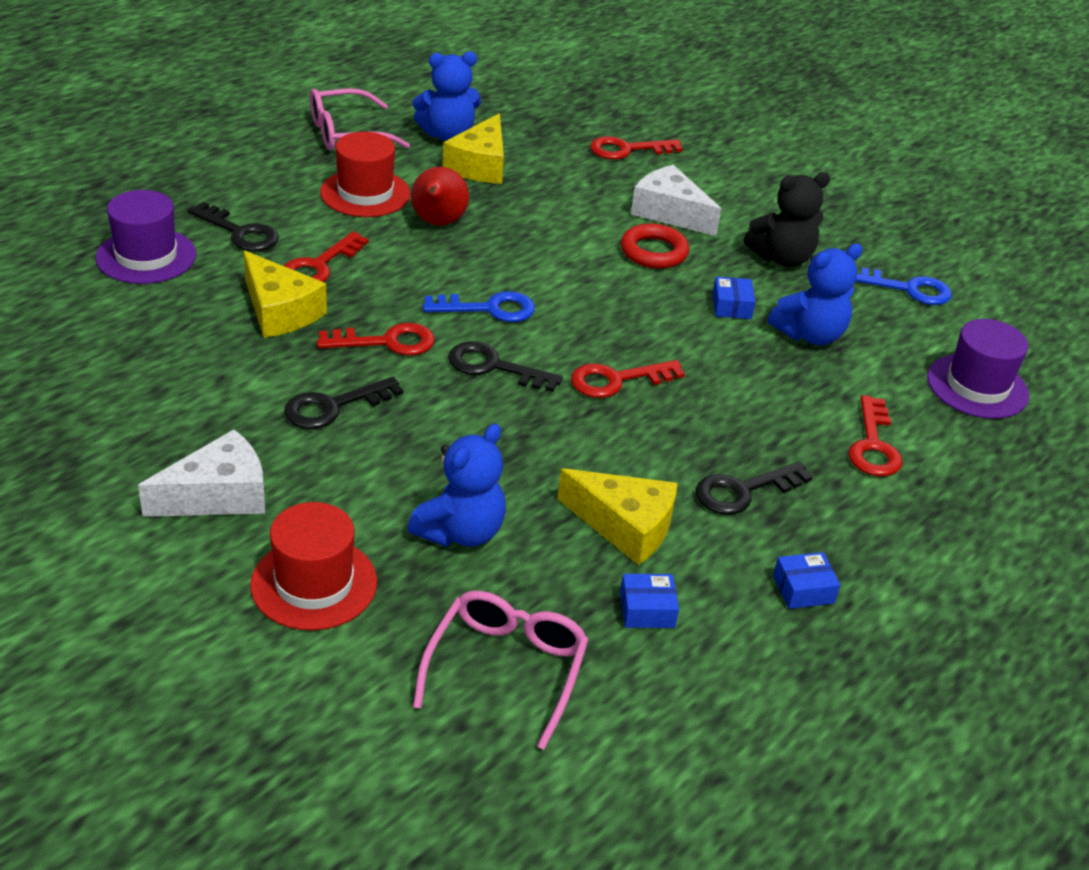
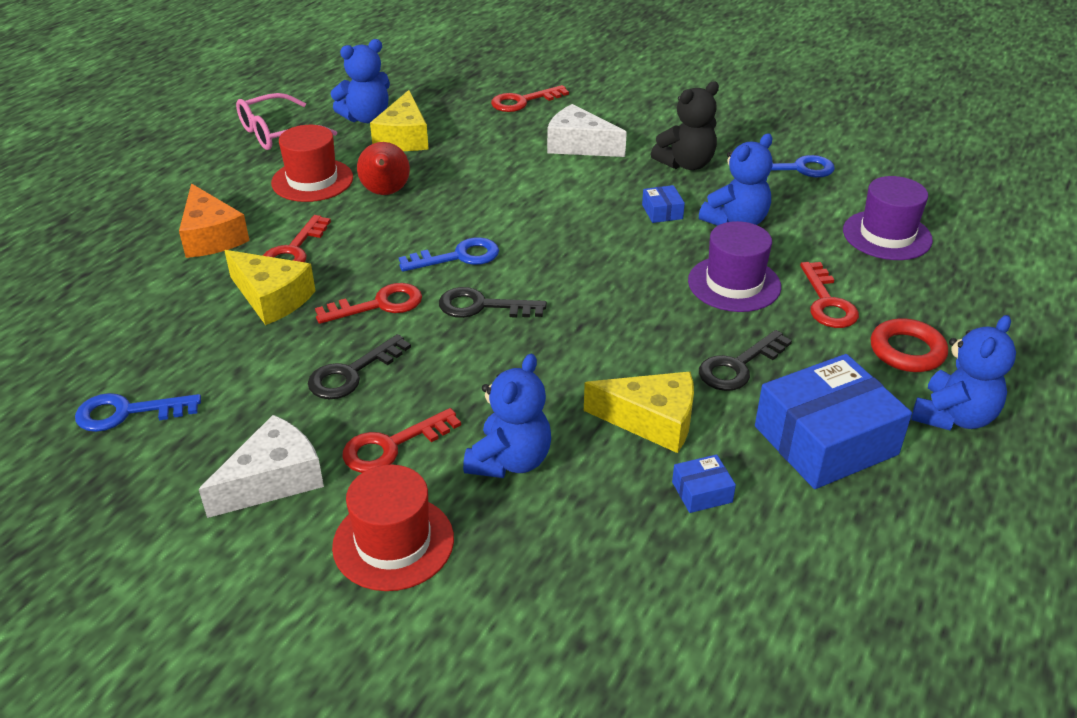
camera: 10 degrees left, 0 degrees up
purple hat [96,190,196,284] -> purple hat moved to [688,221,781,312]
black key [188,202,279,251] -> orange cheese [179,183,250,258]
pink glasses [413,591,589,750] -> none
red key [571,360,685,398] -> red key moved to [342,408,461,473]
red ring [621,223,689,269] -> red ring moved to [871,318,948,372]
blue box [773,552,840,609] -> blue box [755,354,912,489], size x2.35
none -> blue key [75,393,201,432]
none -> blue teddy bear [911,315,1016,431]

